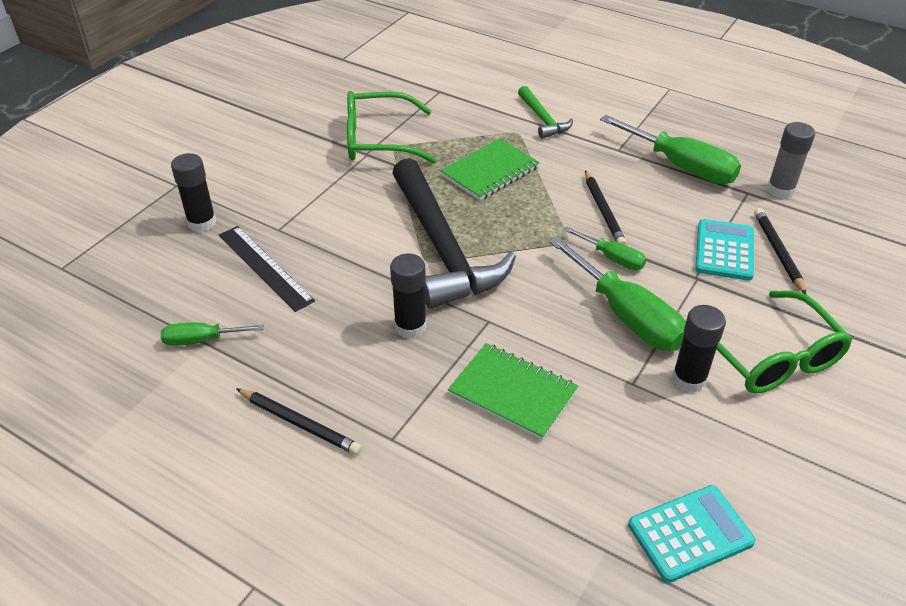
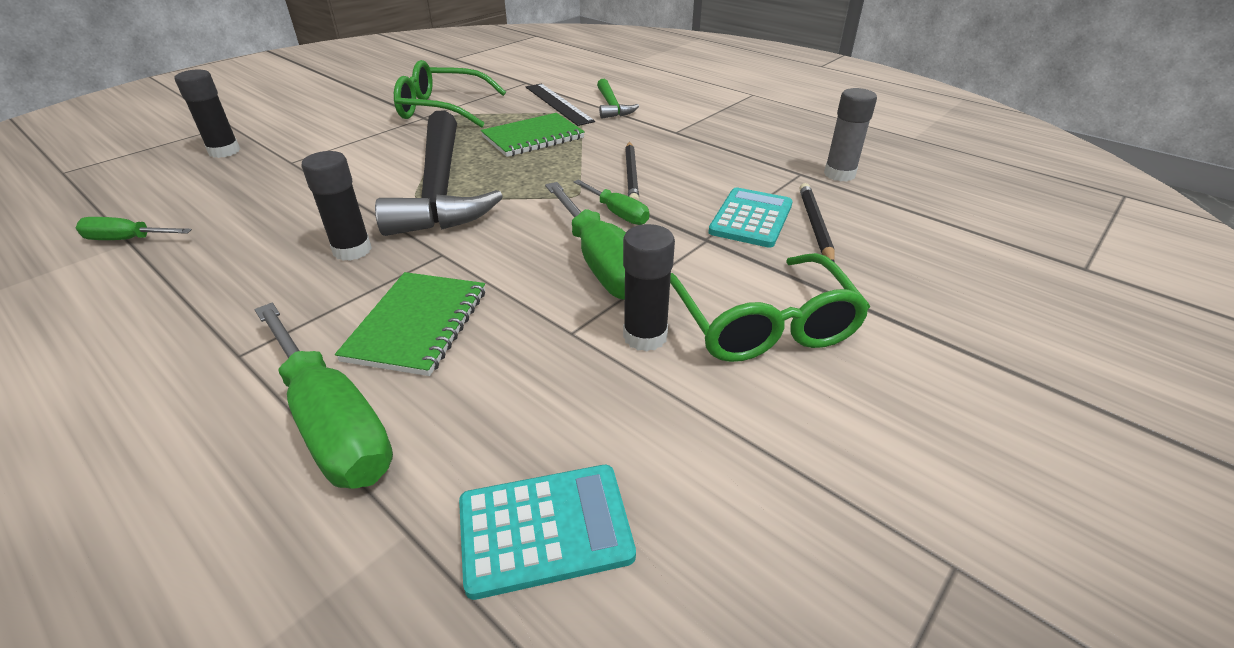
camera: 10 degrees right, 5 degrees down
black ruler [219,226,315,312] -> black ruler moved to [526,84,595,126]
black pencil [236,388,362,455] -> none
green notebook [448,343,578,440] -> green notebook turned 60 degrees clockwise [335,272,485,376]
green screwdriver [600,115,741,184] -> green screwdriver moved to [255,303,393,489]

